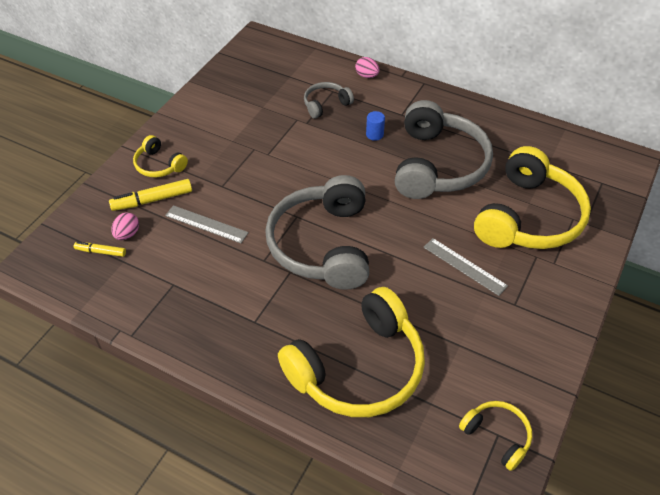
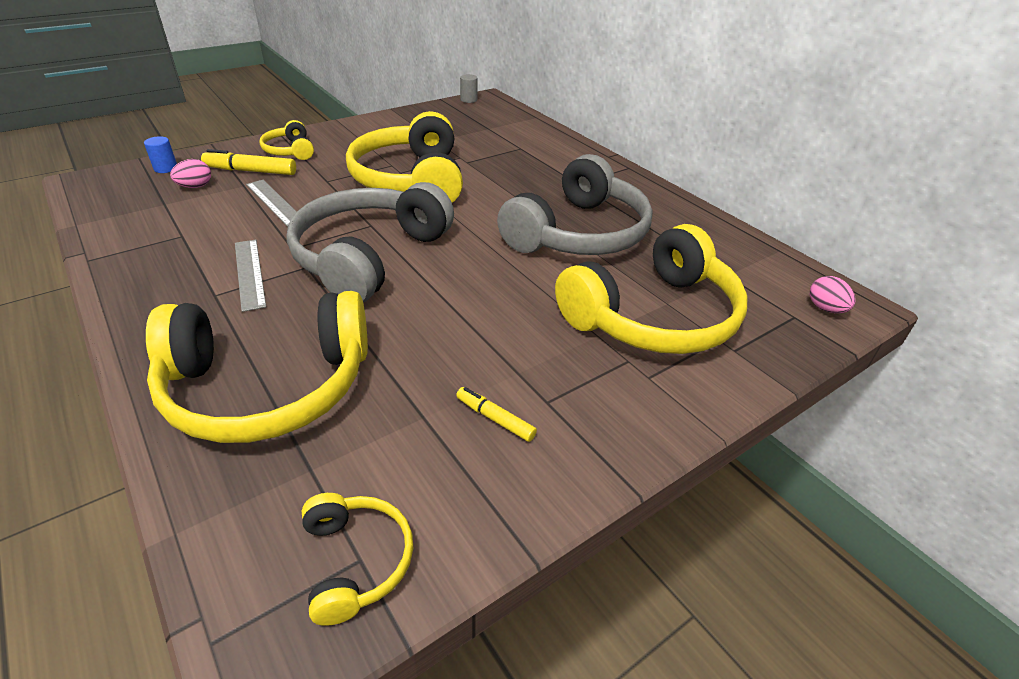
camera: 25 degrees right, 10 degrees down
yellow marker [74,242,126,257] -> yellow marker moved to [456,387,537,442]
grey headphones [304,82,354,119] -> none
pink egg [355,57,380,78] -> pink egg moved to [810,276,856,313]
blue cylinder [366,111,385,141] -> blue cylinder moved to [144,136,177,173]
grey ruler [423,238,508,296] -> grey ruler moved to [235,240,266,312]
none -> yellow headphones [346,111,463,203]
none -> grey cylinder [460,74,478,103]

